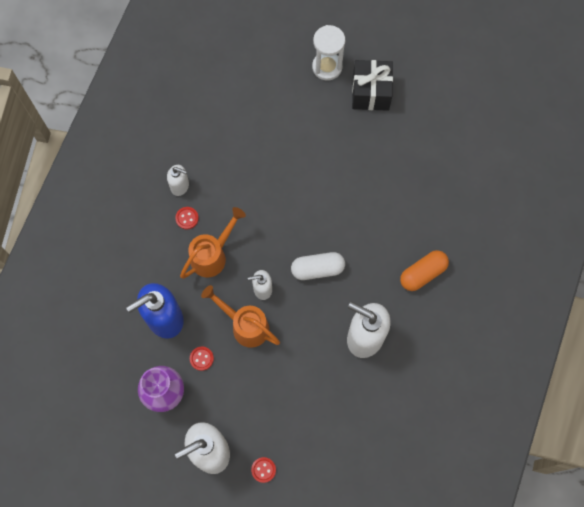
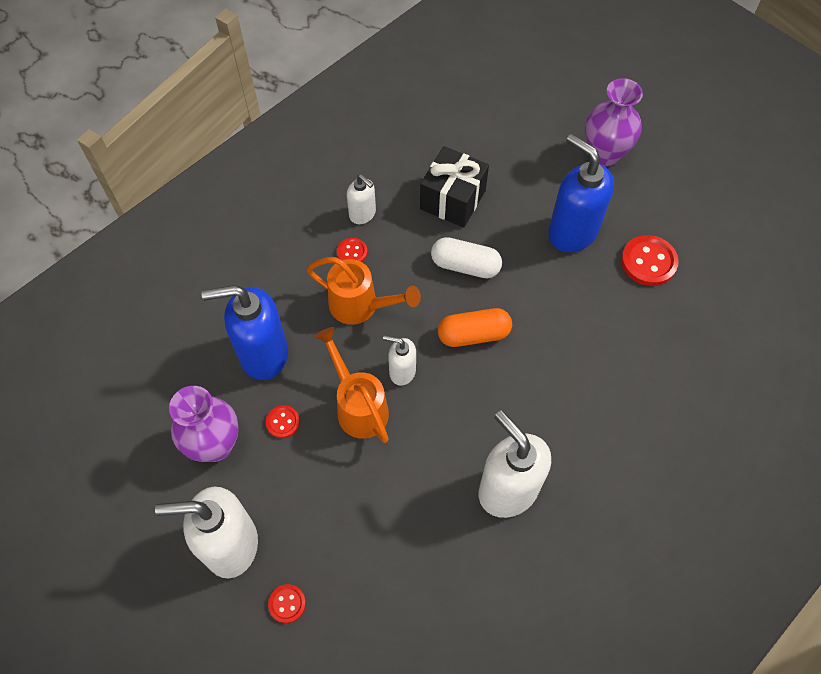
camera: 25 degrees right, 10 degrees down
orange watering can [180,207,246,279] -> orange watering can turned 45 degrees clockwise [306,257,421,325]
white capsule [291,252,345,280] -> white capsule moved to [431,237,502,278]
white hourglass [312,25,345,81] -> purple vase [585,78,643,167]
black gift [352,60,393,111] -> black gift moved to [420,146,489,228]
orange capsule [400,250,449,291] -> orange capsule moved to [438,308,512,347]
none -> blue soap dispenser [548,134,614,252]
none -> red button [621,235,679,286]

